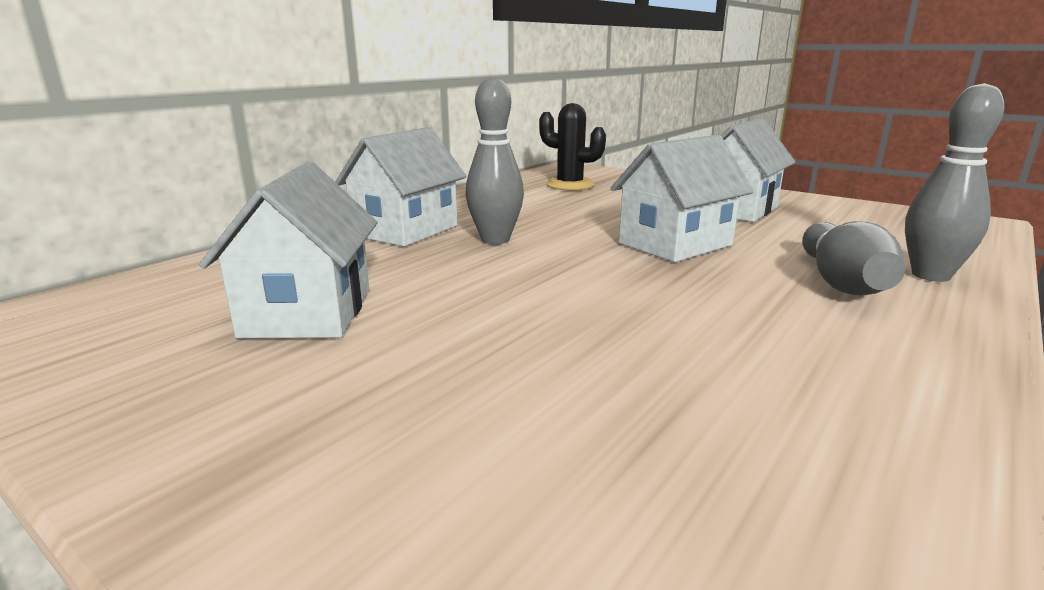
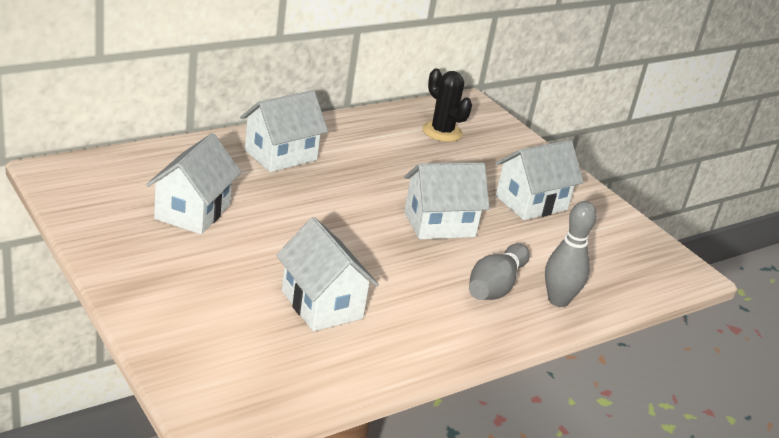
camera: 15 degrees right, 10 degrees up
grey bowling pin [466,77,524,244] -> none
none -> white house [276,217,379,331]

